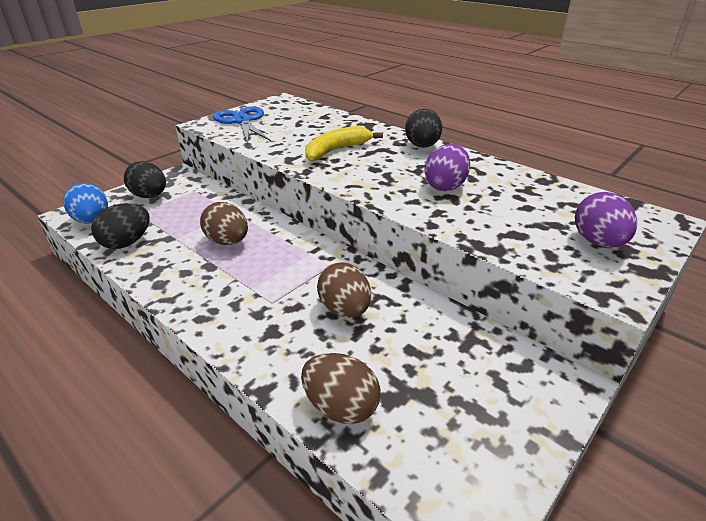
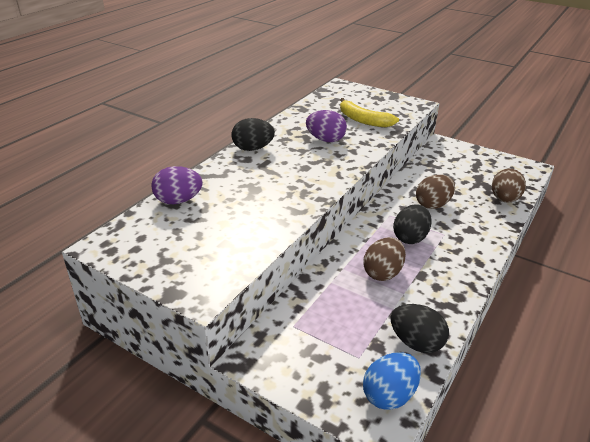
camera: 100 degrees left, 0 degrees up
black egg [124,161,166,198] -> black egg moved to [393,204,431,244]
blue scissors [213,107,271,144] -> none
yellow banana [305,126,383,161] -> yellow banana moved to [340,98,399,127]
purple egg [575,192,637,248] -> purple egg moved to [151,166,203,204]

